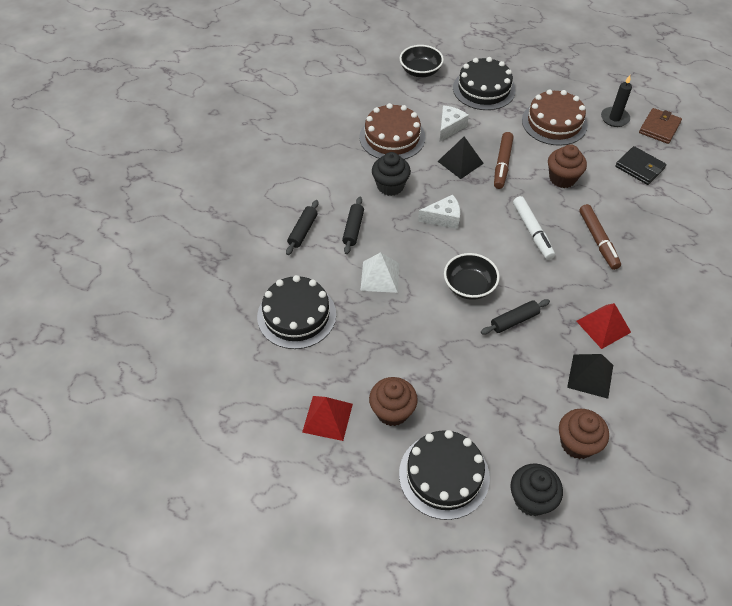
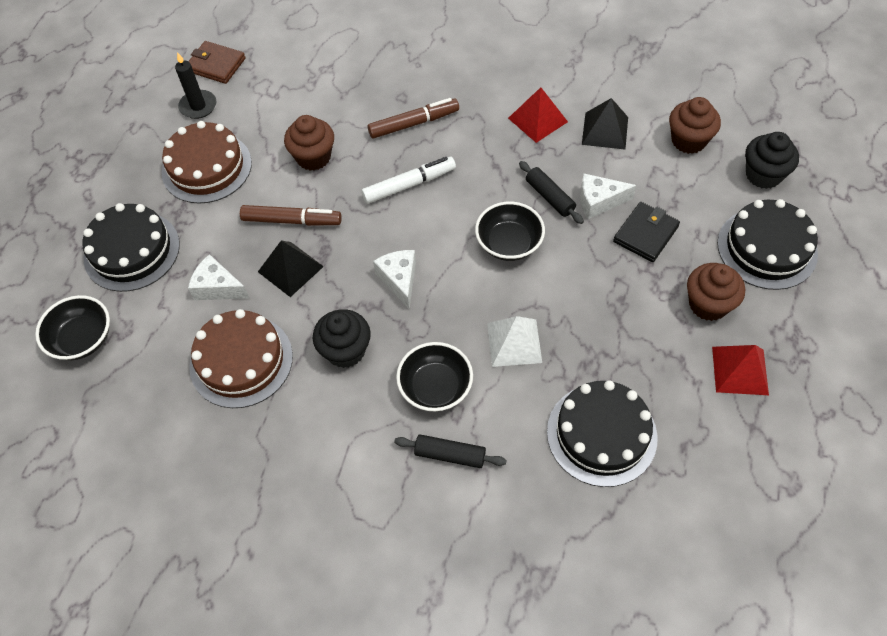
camera: 95 degrees left, 5 degrees up
black rolling pin [342,197,364,254] -> black bowl [396,342,473,412]
black wallet [615,146,666,185] -> black wallet moved to [613,202,680,262]
none -> white cheese [580,173,637,219]

